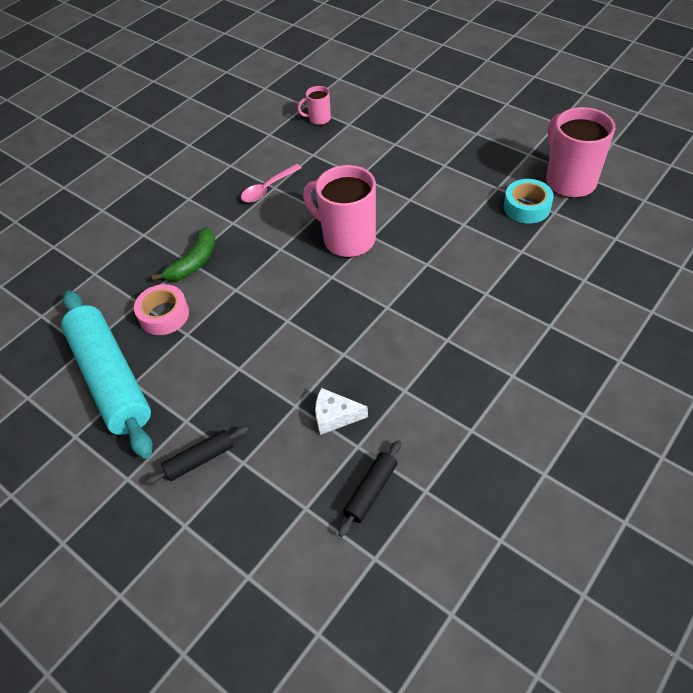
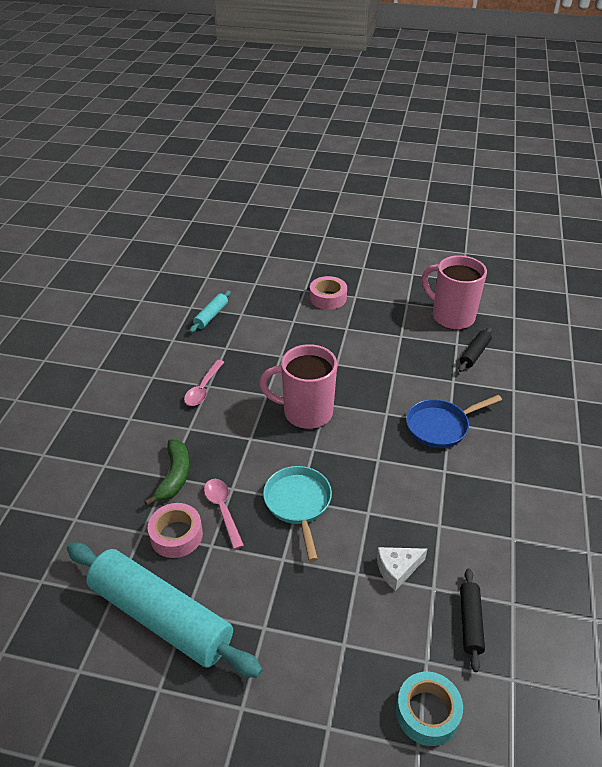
camera: 30 degrees left, 10 degrees down
black rolling pin [145,426,248,485] -> black rolling pin moved to [459,327,492,372]
pink mug [297,86,331,125] -> turquoise rolling pin [190,290,231,333]
turquoise tape [504,179,554,224] -> turquoise tape moved to [396,672,463,746]
none -> pink spoon [204,479,244,550]
none -> turquoise pan [263,466,332,562]
none -> pink tape [310,276,347,310]
none -> blue pan [406,395,502,448]

